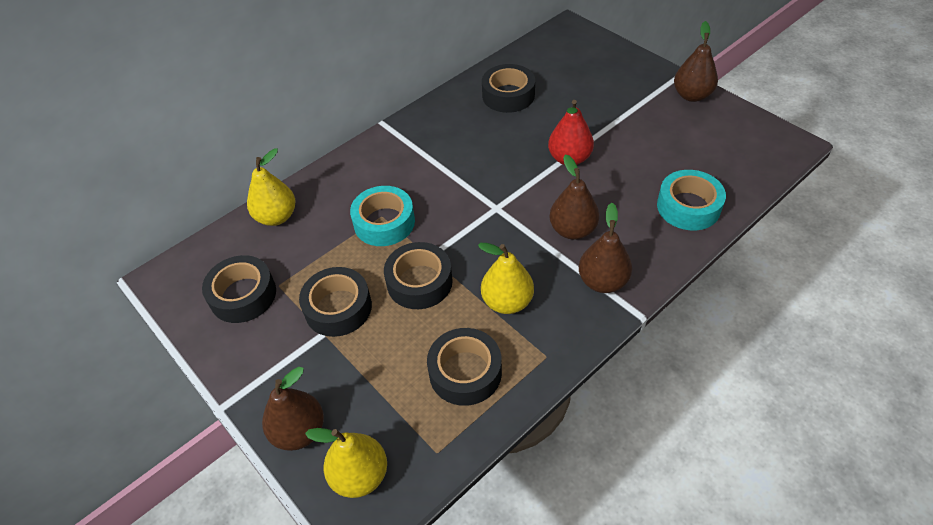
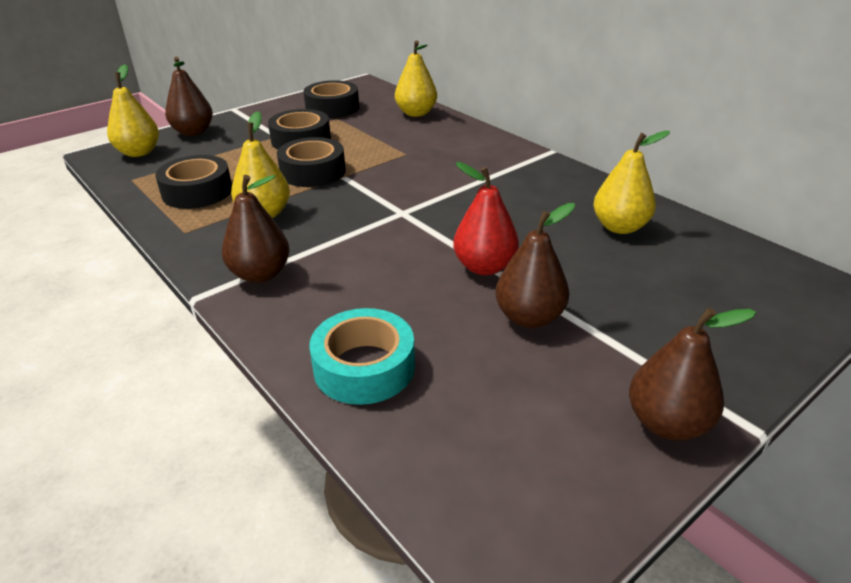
camera: 90 degrees right, 15 degrees down
turquoise tape [350,186,415,246] -> none
black tape [482,64,535,113] -> yellow pear [593,131,670,234]
brown pear [549,154,600,240] -> brown pear moved to [495,203,575,328]

